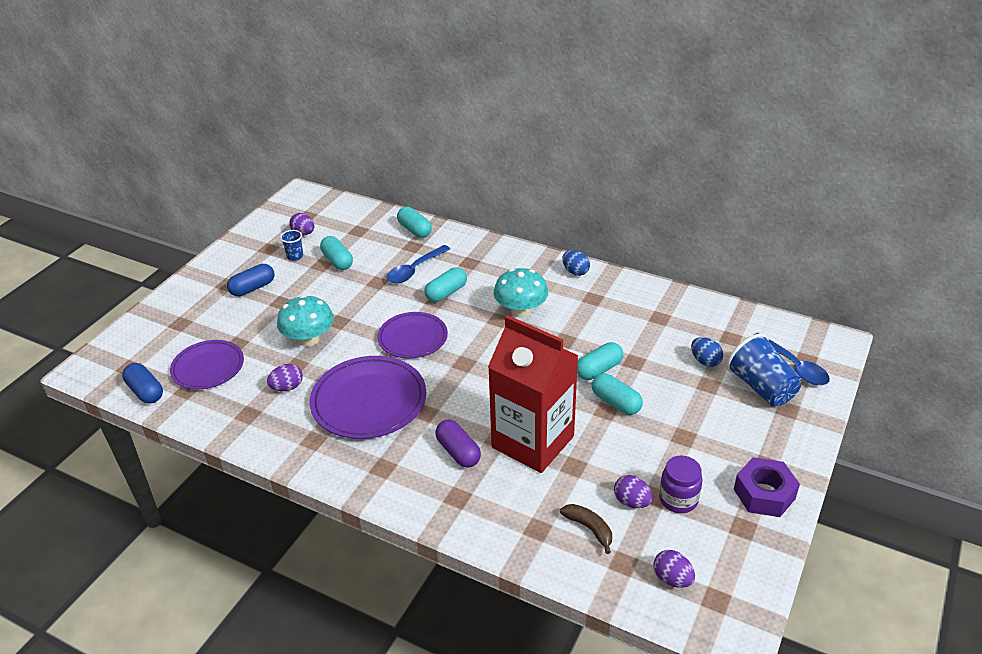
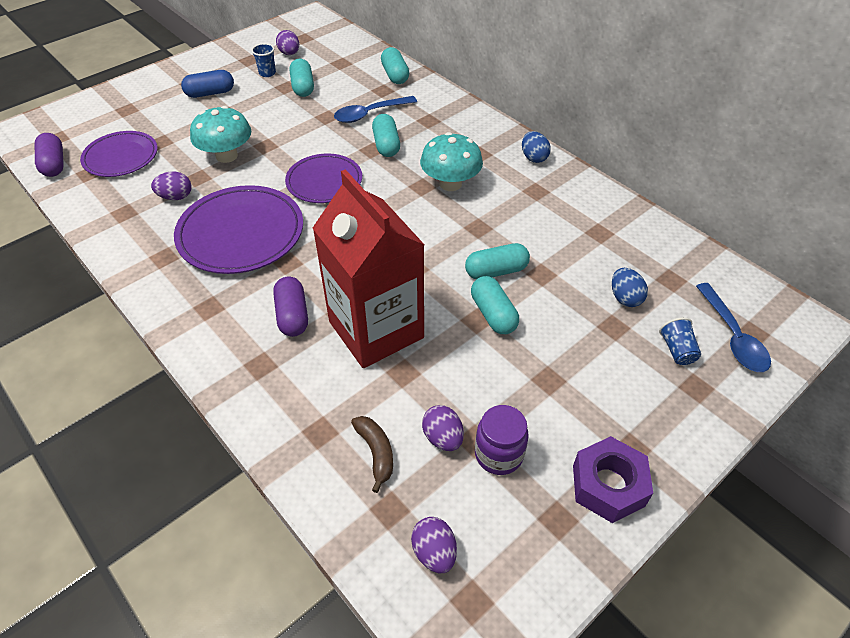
camera: 20 degrees right, 10 degrees up
blue capsule [122,363,163,404] -> purple capsule [35,133,64,177]
turquoise capsule [424,267,467,302] -> turquoise capsule turned 75 degrees counterclockwise [372,114,400,157]
blue cup [726,333,802,406] -> blue cup [659,317,701,365], size x0.51

